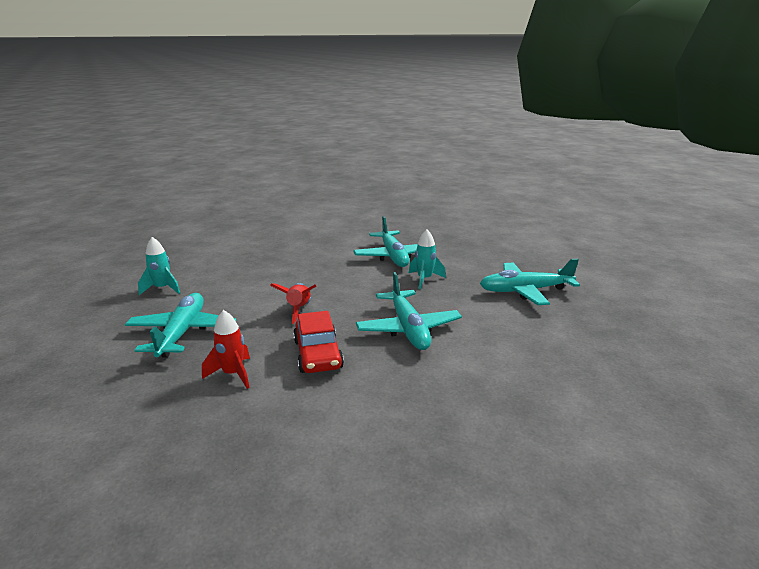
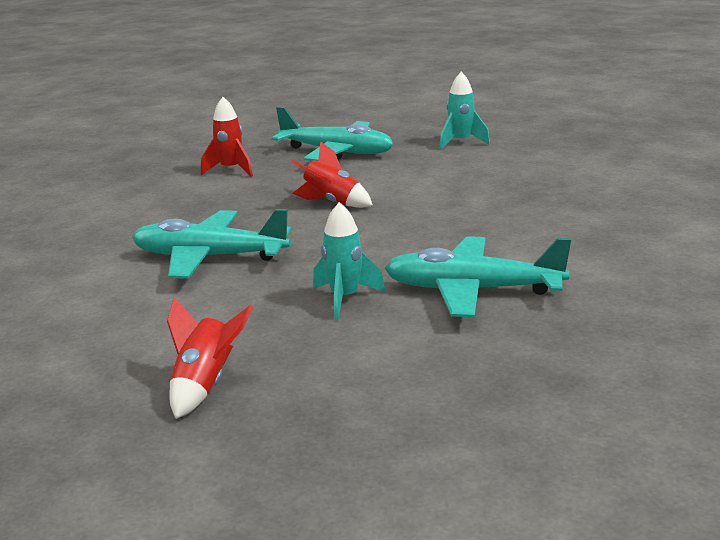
camera: 115 degrees right, 0 degrees up
red car [293,311,344,373] -> none
turquoise plane [480,259,580,305] -> red rocket [167,297,253,419]

